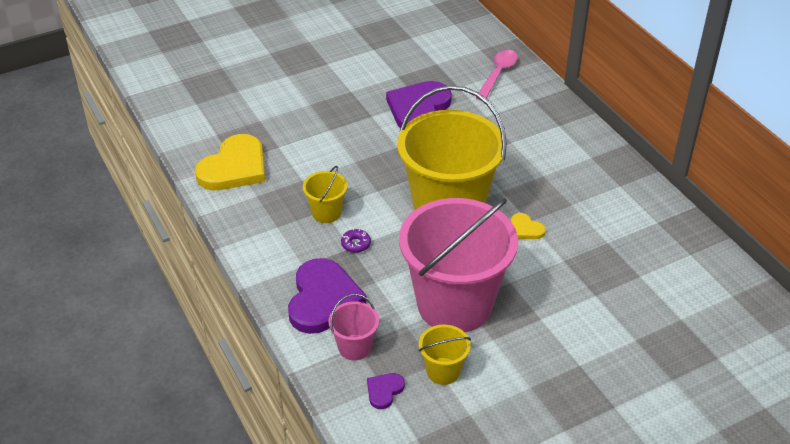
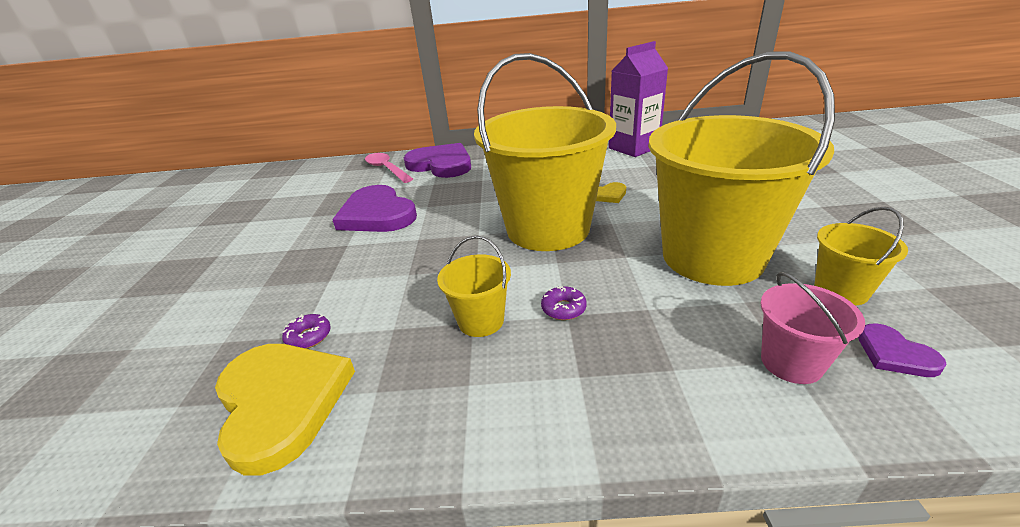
camera: 60 degrees left, 10 degrees down
purple heart [288,258,367,334] -> purple heart moved to [404,143,471,178]
pink bucket [399,198,518,332] -> yellow bucket [648,51,835,286]
none -> purple donut [282,314,331,349]
none -> purple carton [609,41,668,157]

